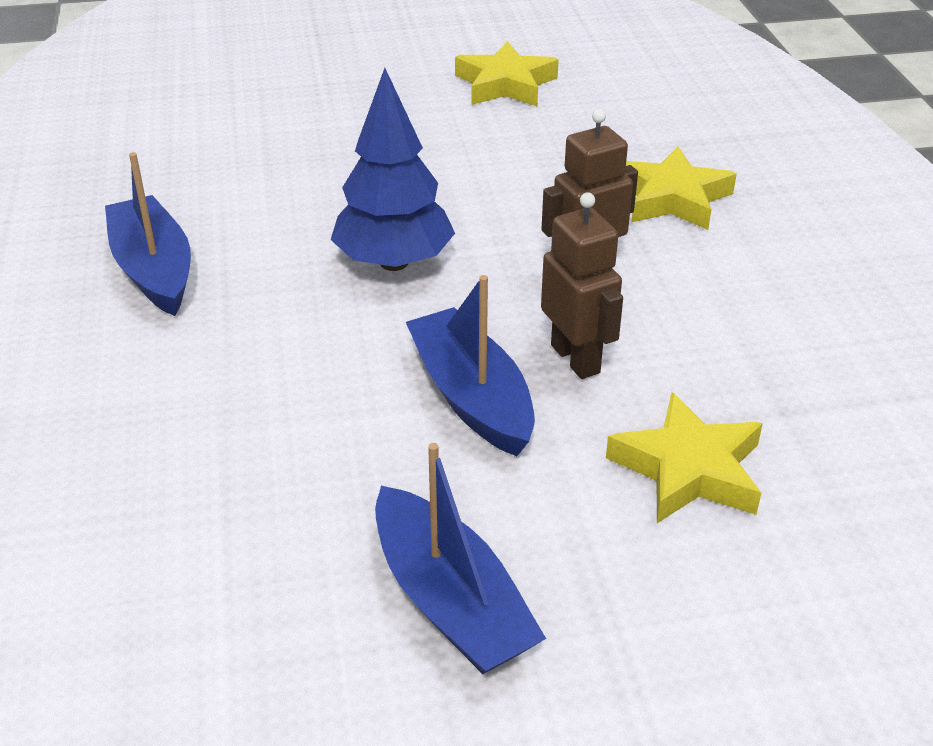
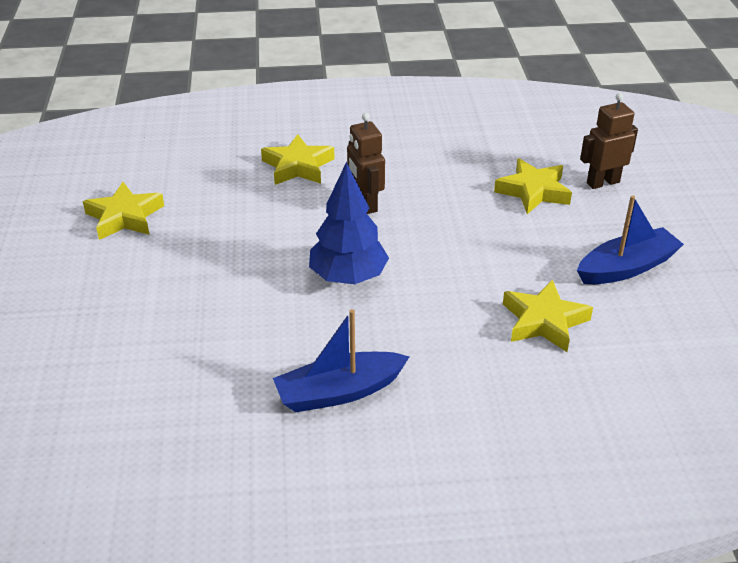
camera: 85 degrees left, 0 degrees up
blue boat [406,275,535,456] -> none
brown robot [541,192,623,379] -> brown robot moved to [580,93,638,189]
none -> yellow star [503,279,593,352]

